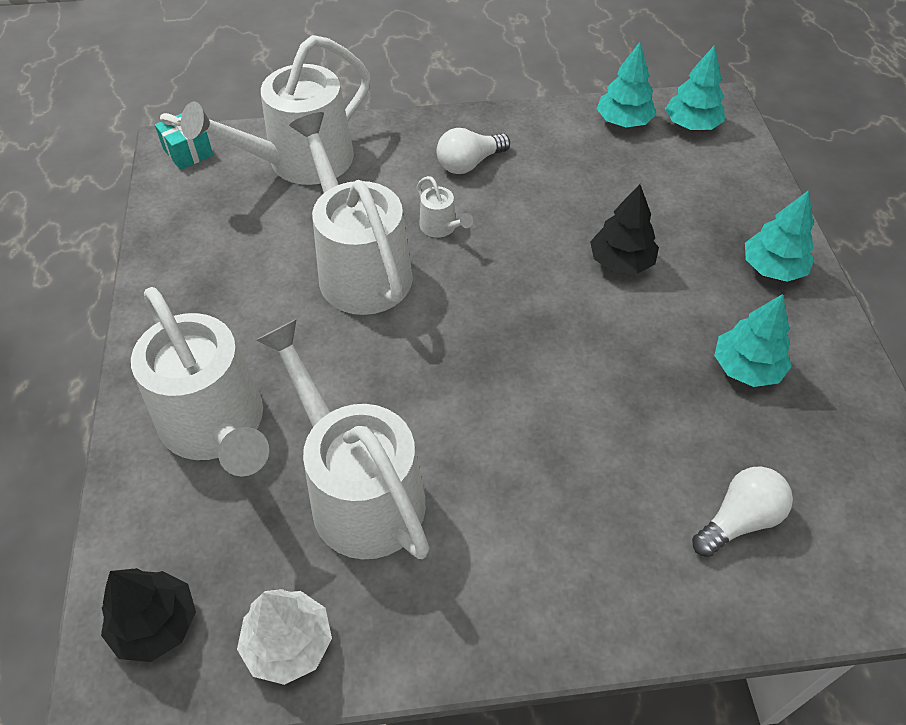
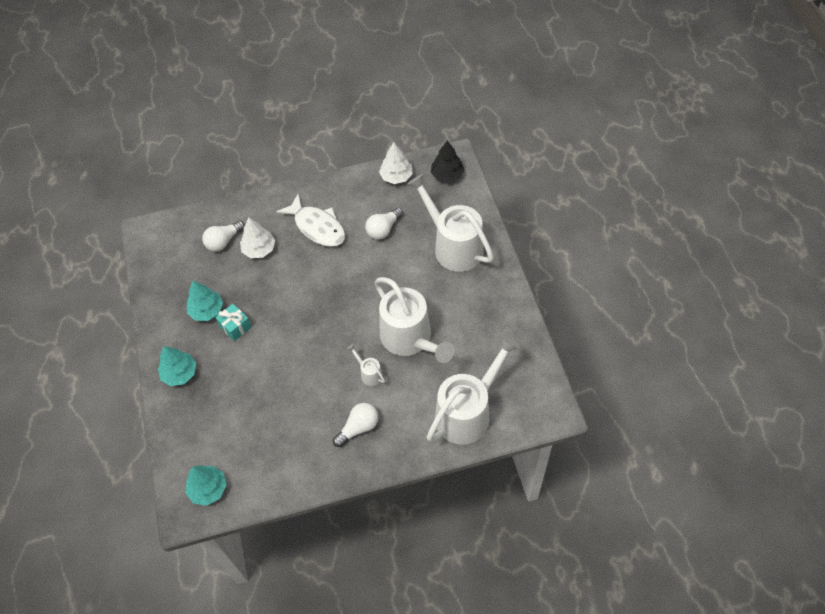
camera: 175 degrees right, 5 degrees up
turquoise gift [155,113,213,170] -> turquoise gift moved to [215,304,252,341]
white watering can [256,319,430,559] -> white light bulb [365,208,403,240]
black tree [590,184,659,274] -> none
turquoise tree [597,42,656,127] -> none
none -> white tree [240,217,275,258]
none -> white fish [277,194,345,247]

